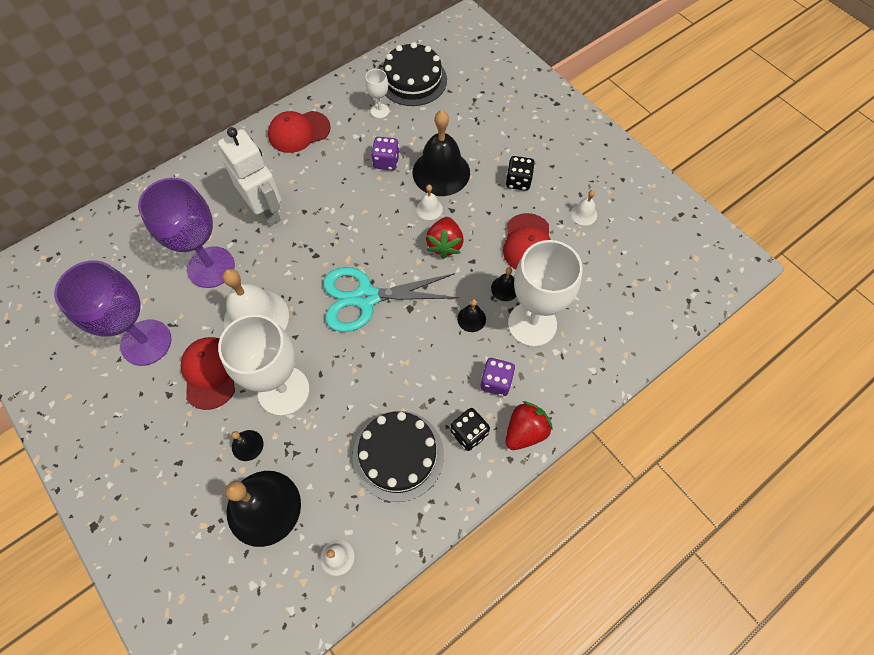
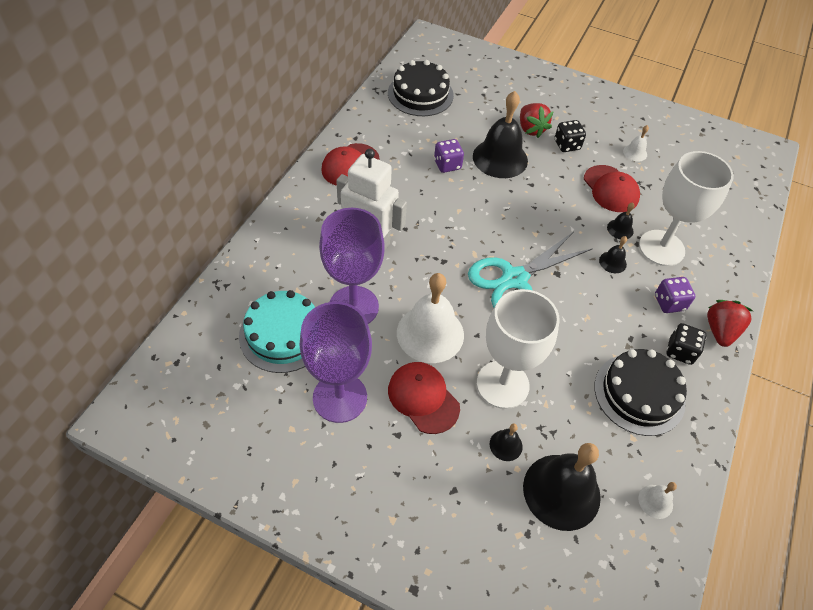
camera: 30 degrees left, 10 degrees down
white goblet [365,69,389,118] -> none
white bell [416,185,443,220] -> none
red strawberry [426,217,464,259] -> red strawberry moved to [520,103,554,138]
none -> turquoise cake [239,290,315,373]

